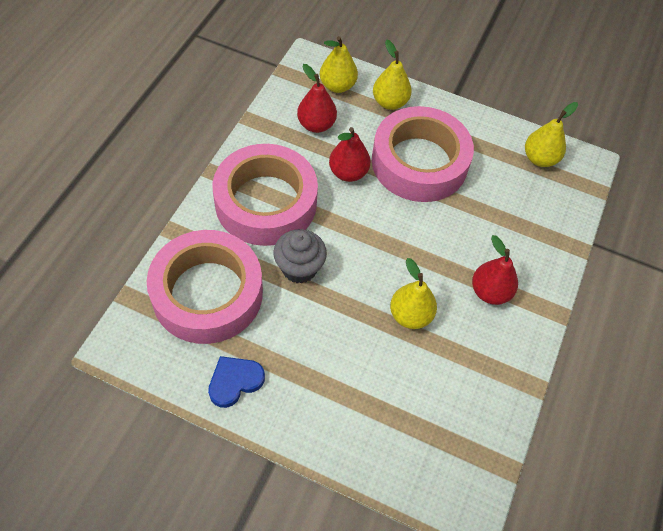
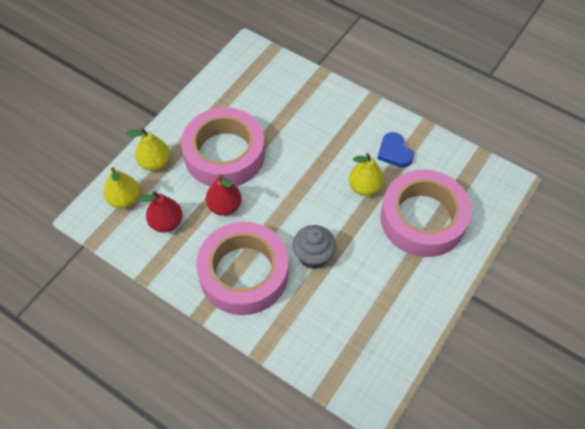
camera: 75 degrees left, 0 degrees up
pink tape [147,230,263,344] -> pink tape moved to [381,170,472,257]
blue heart [208,356,265,408] -> blue heart moved to [378,132,414,168]
red pear [472,235,518,305] -> none
yellow pear [525,102,578,167] -> none

